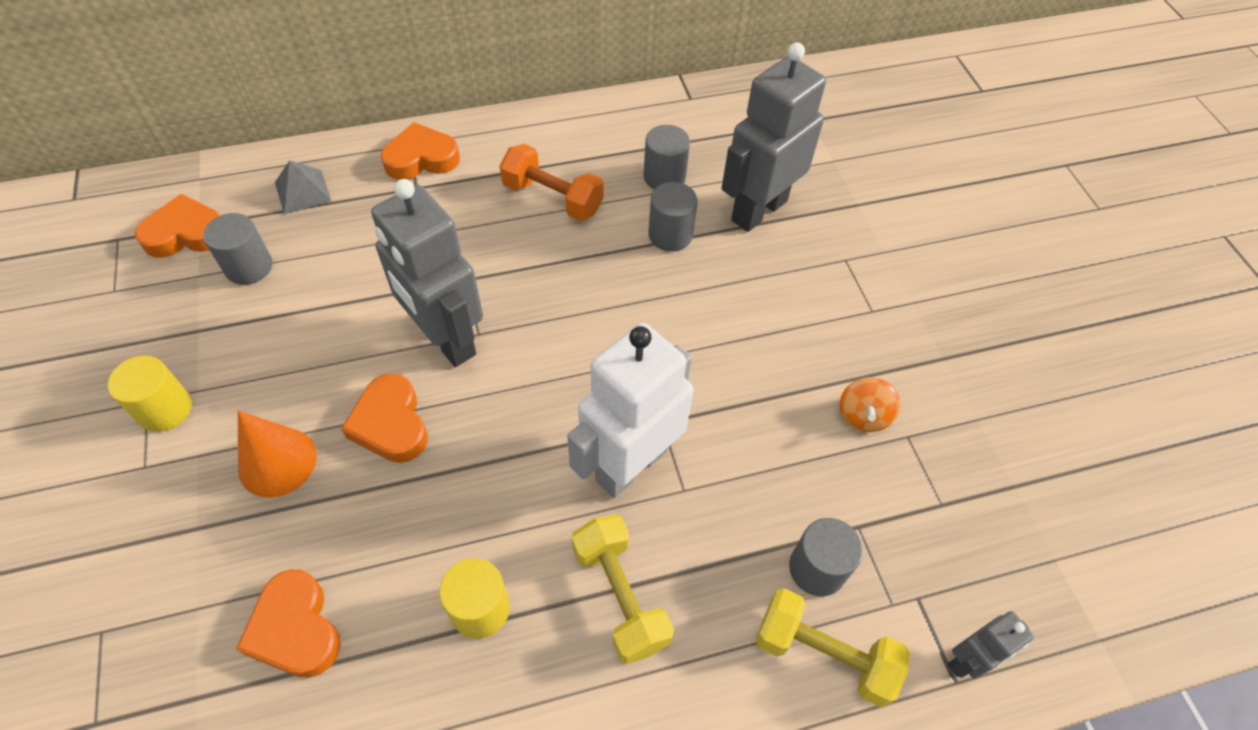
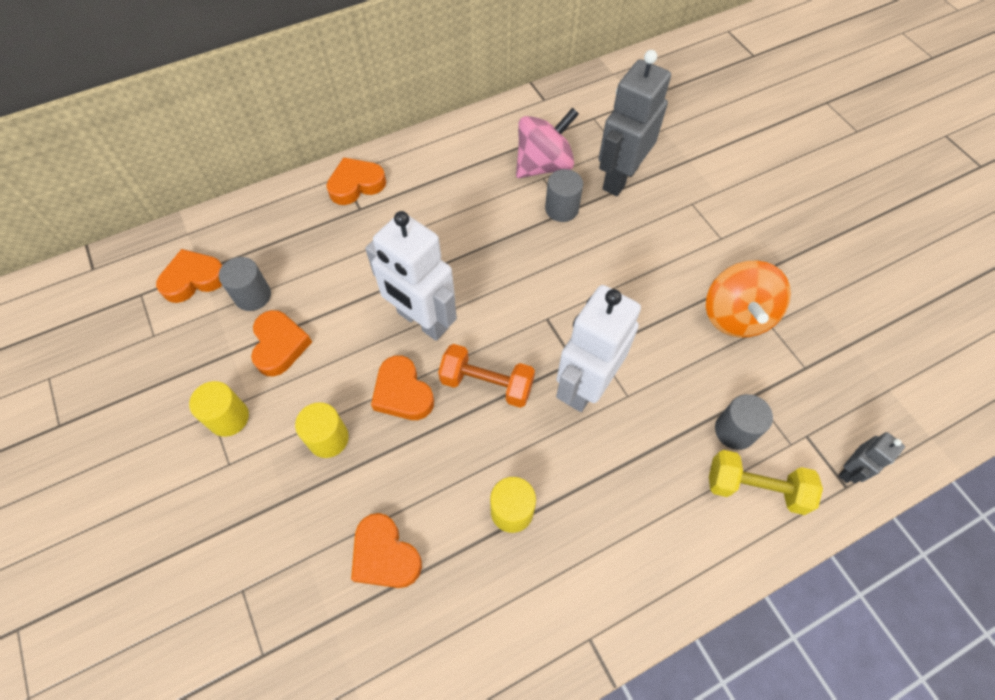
camera: 10 degrees left, 5 degrees up
orange cone [238,411,317,498] -> yellow cylinder [295,402,349,458]
grey pyramid [275,160,331,214] -> none
grey robot [371,179,483,367] -> white robot [365,211,457,341]
orange dumbbell [500,144,603,221] -> orange dumbbell moved to [438,344,535,408]
yellow dumbbell [572,515,674,664] -> none
grey cylinder [644,125,690,190] -> pink spinning top [516,107,579,178]
orange spinning top [839,377,901,432] -> orange spinning top [706,260,791,338], size x1.89
none -> orange heart [251,310,312,376]

